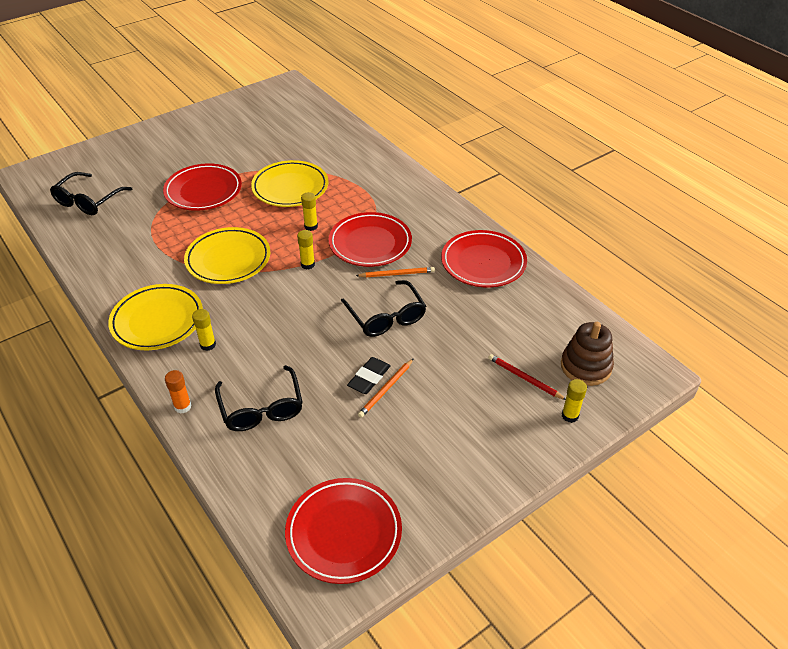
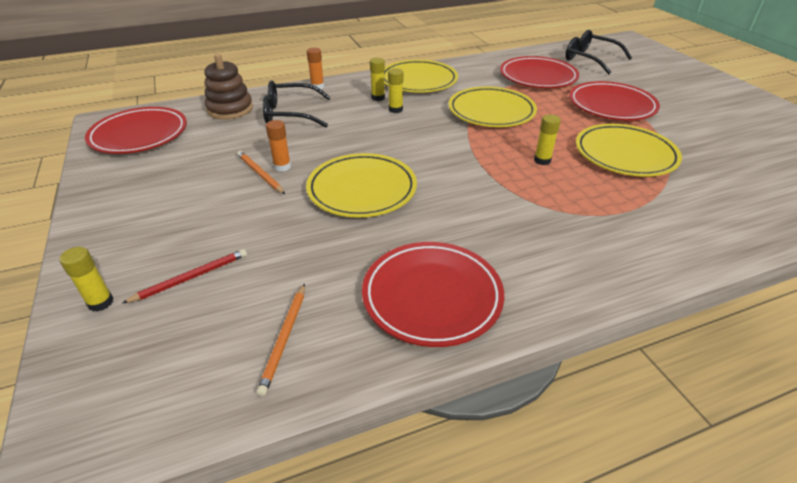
camera: 105 degrees right, 5 degrees down
yellow glue stick [297,230,315,270] -> yellow glue stick moved to [388,68,403,113]
red plate [328,212,412,267] -> red plate moved to [500,56,579,88]
black glasses [341,280,426,337] -> yellow plate [306,153,417,218]
black eraser [347,357,391,394] -> orange glue stick [266,120,291,172]
orange pencil [356,267,435,277] -> orange pencil moved to [257,284,305,396]
brown stacking toy [561,322,614,386] -> brown stacking toy moved to [205,54,253,120]

